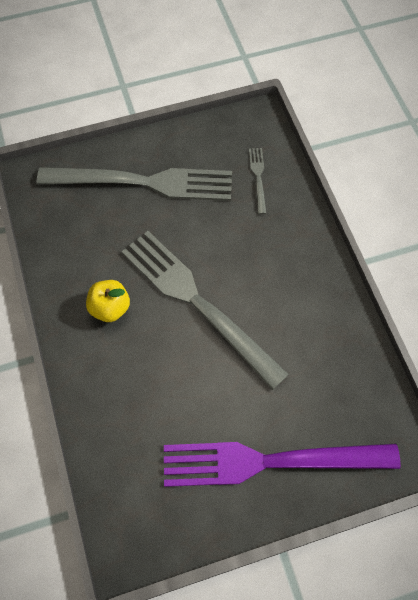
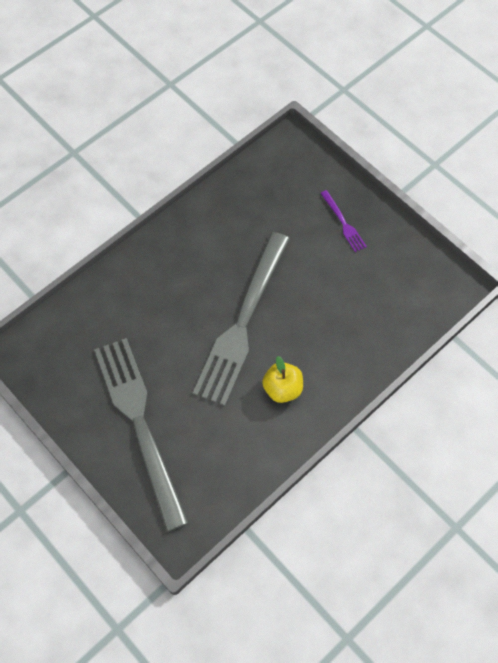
camera: 115 degrees left, 0 degrees up
purple fork [164,442,401,487] -> purple fork [320,190,367,252], size x0.41
grey fork [249,148,266,214] -> none

